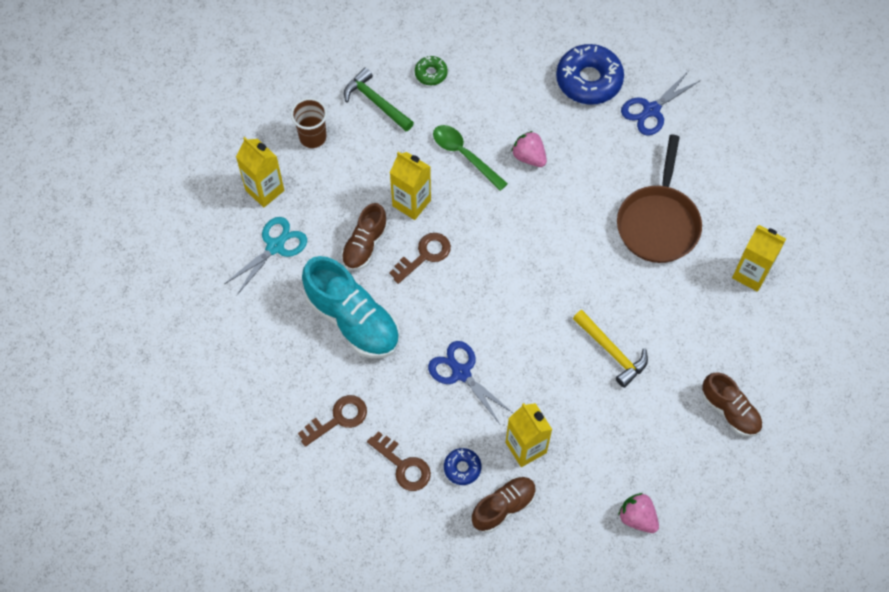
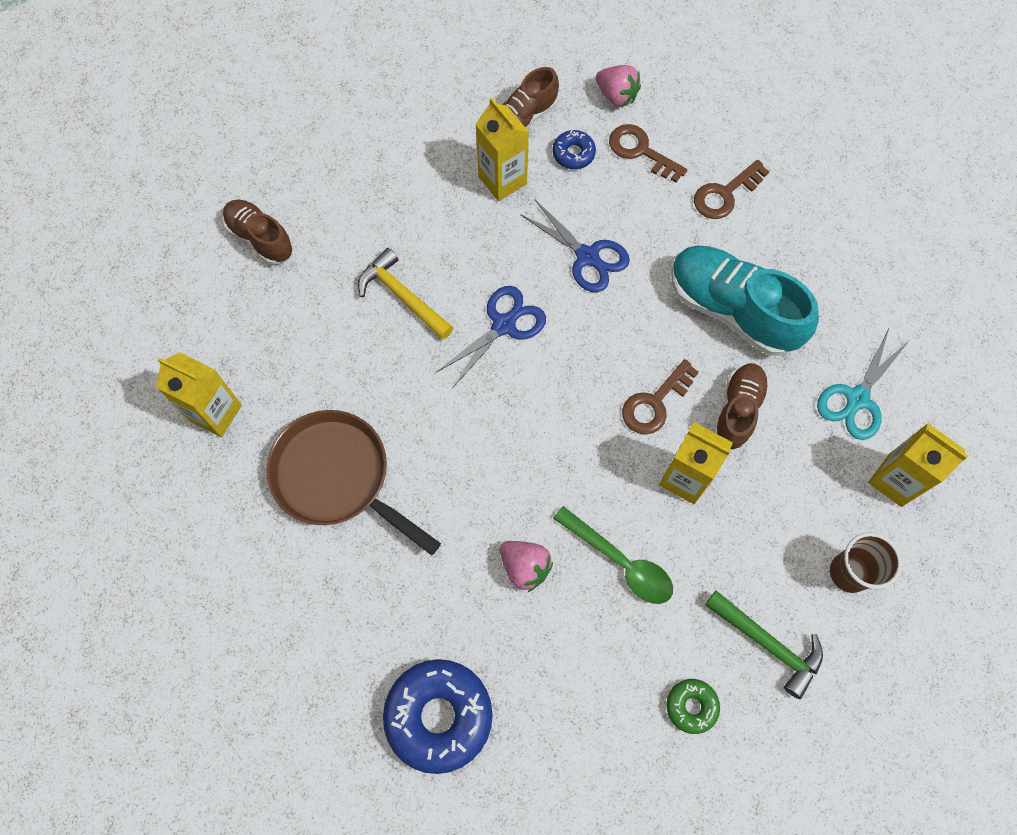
camera: 175 degrees right, 5 degrees up
brown pan [617,135,702,263] -> brown pan turned 60 degrees counterclockwise [266,410,441,555]
pink strawberry [618,493,659,533] -> pink strawberry moved to [596,65,641,107]
blue scissors [621,72,701,135] -> blue scissors moved to [437,286,546,387]

